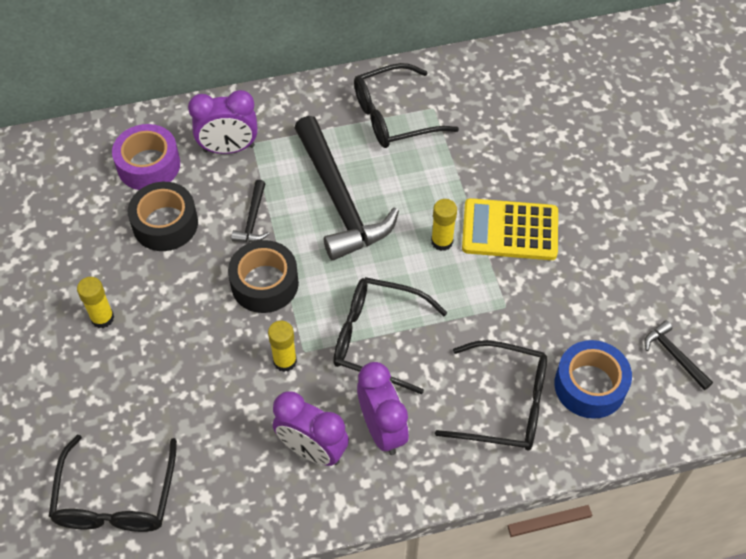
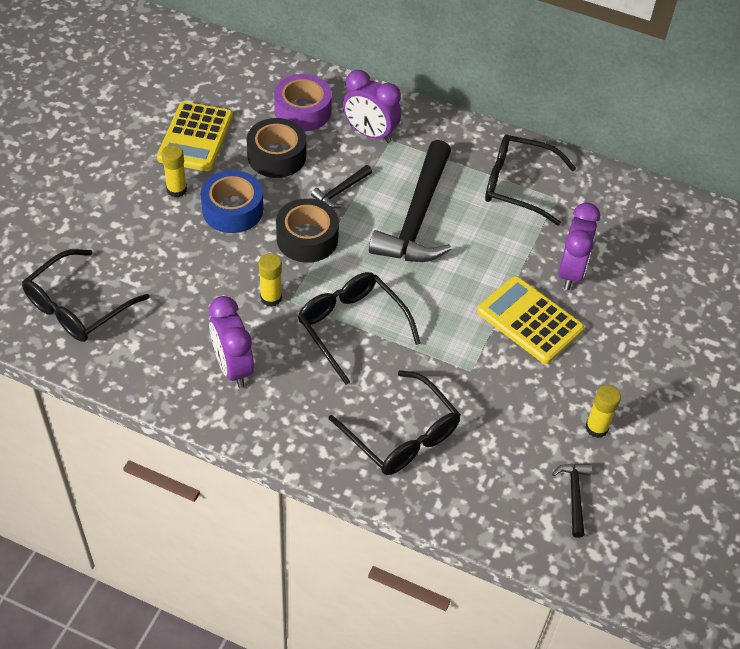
camera: 35 degrees right, 5 degrees down
purple clock [357,362,409,455] -> purple clock moved to [558,203,600,290]
yellow glue stick [431,199,457,251] -> yellow glue stick moved to [585,385,621,438]
blue tape [554,340,632,419] -> blue tape moved to [201,170,263,233]
none -> yellow calculator [157,102,233,171]

